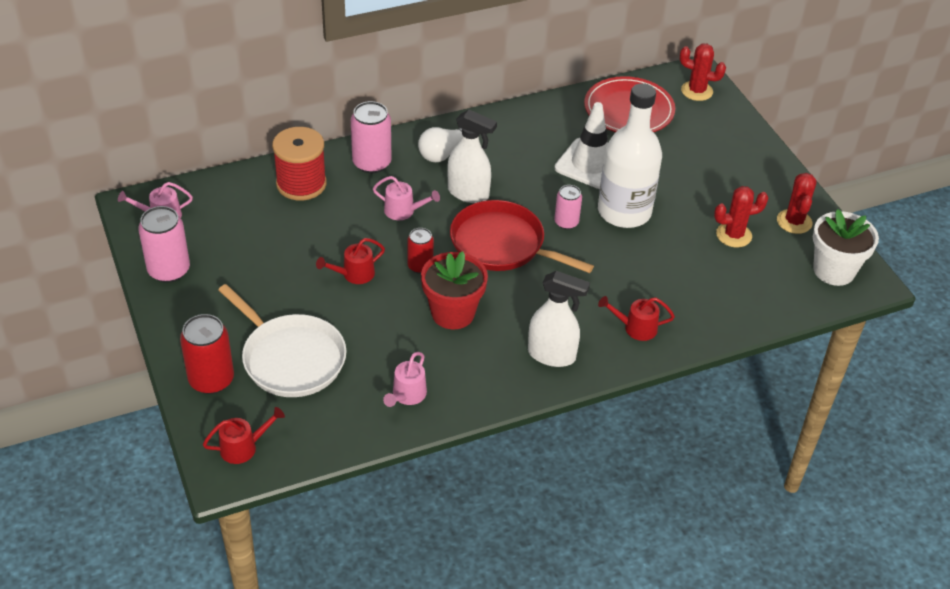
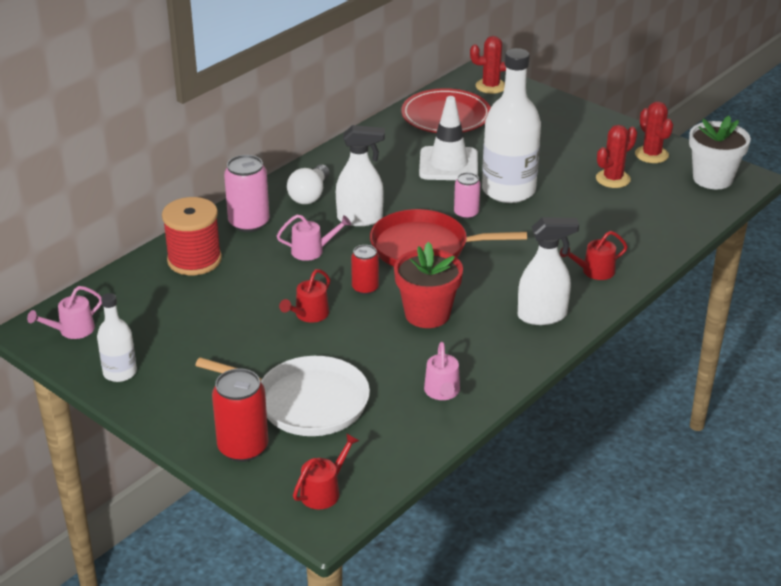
camera: 25 degrees left, 10 degrees down
pink can [138,206,190,283] -> white bottle [97,293,137,382]

